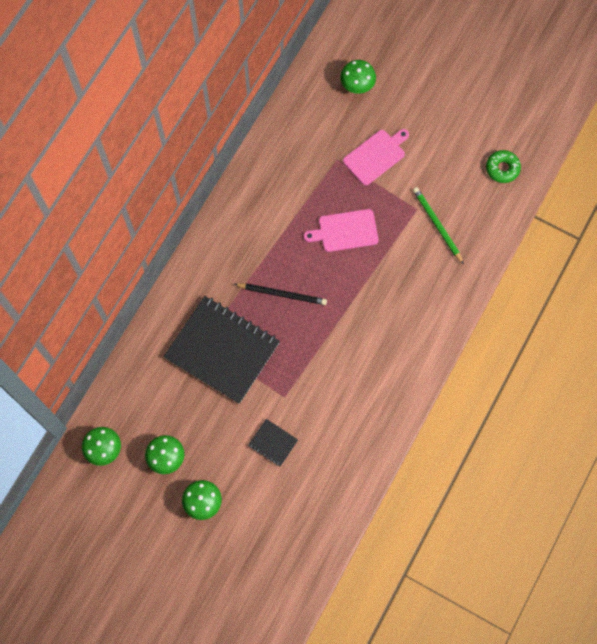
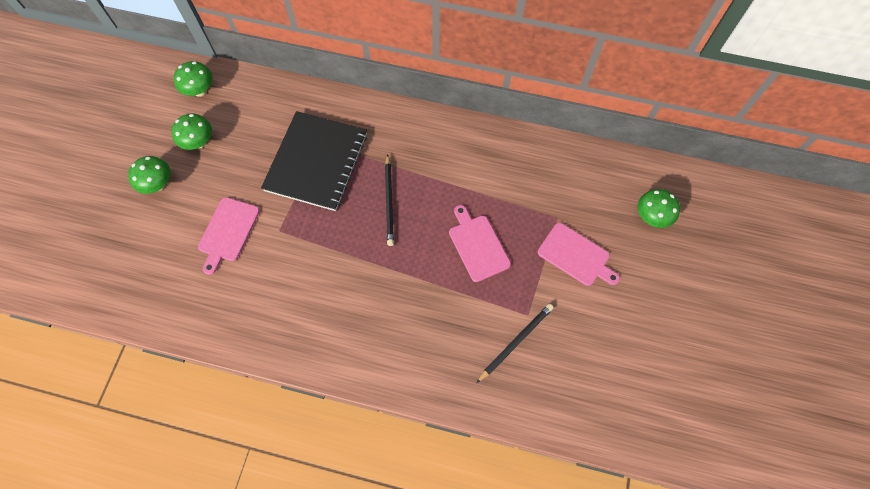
camera: 75 degrees right, 5 degrees down
black notebook [248,419,298,467] -> pink cutting board [198,197,260,275]
green pencil [413,187,464,264] -> black pencil [476,304,554,383]
green donut [486,150,521,183] -> none

